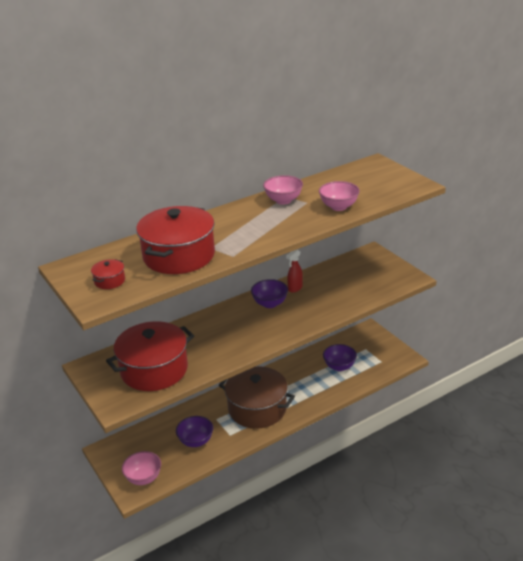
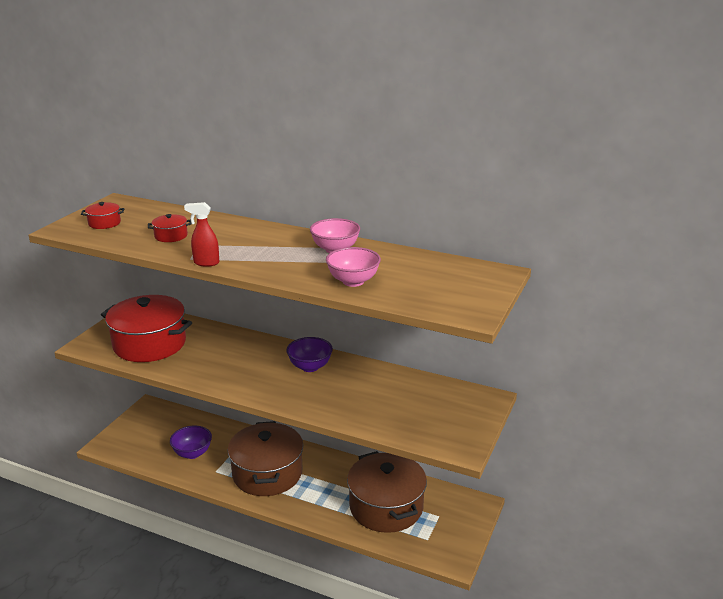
camera: 55 degrees right, 5 degrees down
pink bowl [122,451,161,485] -> none
red pot [136,206,215,274] -> red pot [148,214,192,242], size x0.41
red spray bottle [286,250,303,292] -> red spray bottle moved to [184,202,219,267]
purple bowl [323,344,357,371] -> brown pot [347,451,427,533]

